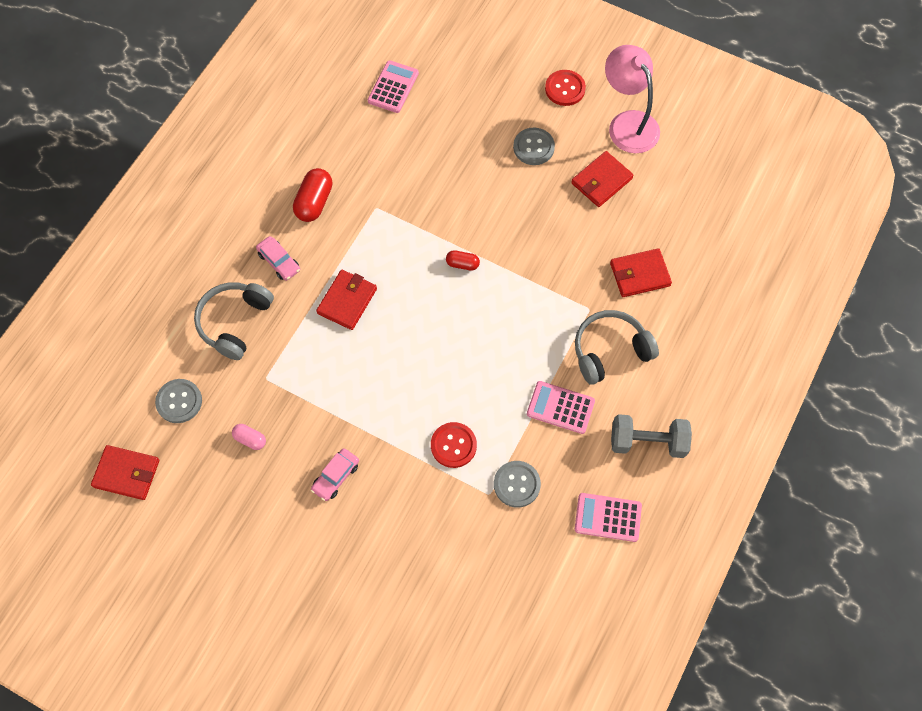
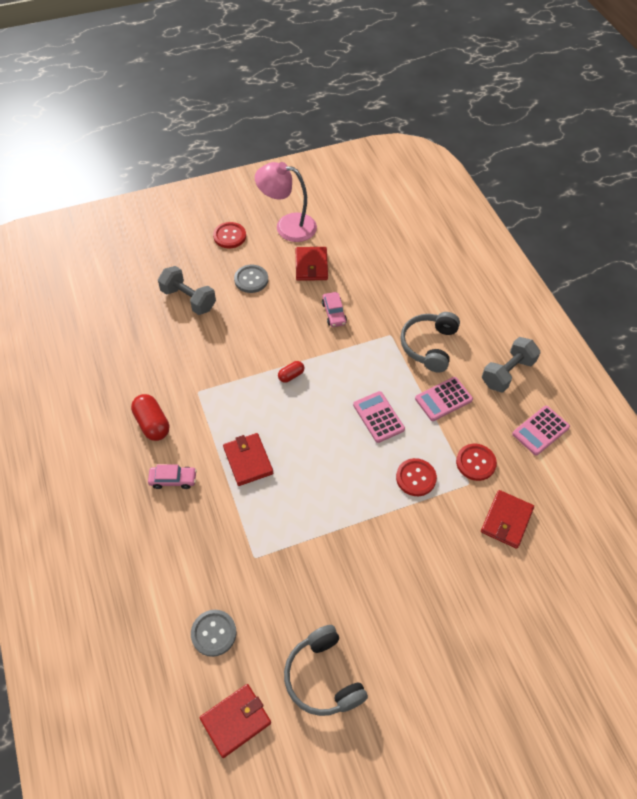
camera: 50 degrees left, 10 degrees down
grey headphones [194,282,274,360] -> grey headphones moved to [284,625,368,716]
pink capsule [232,424,266,450] -> none
pink car [311,448,359,501] -> pink car moved to [322,292,347,327]
pink calculator [368,60,419,113] -> pink calculator moved to [353,391,405,443]
grey button [494,461,541,508] -> red button [456,444,497,481]
red wallet [610,248,672,297] -> red wallet moved to [481,490,534,549]
none -> grey dumbbell [158,266,216,315]

